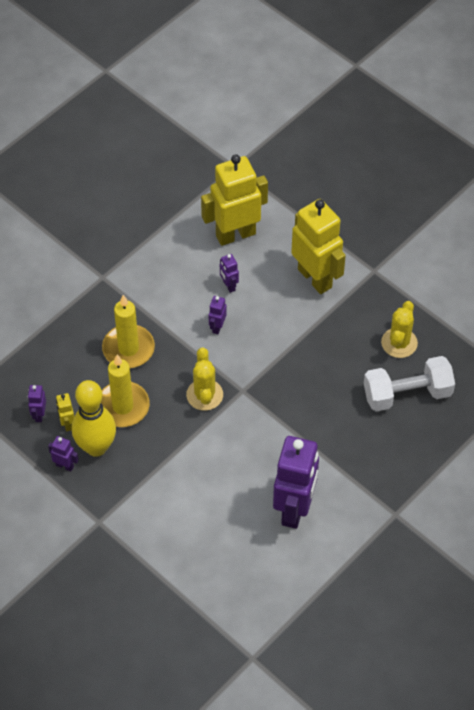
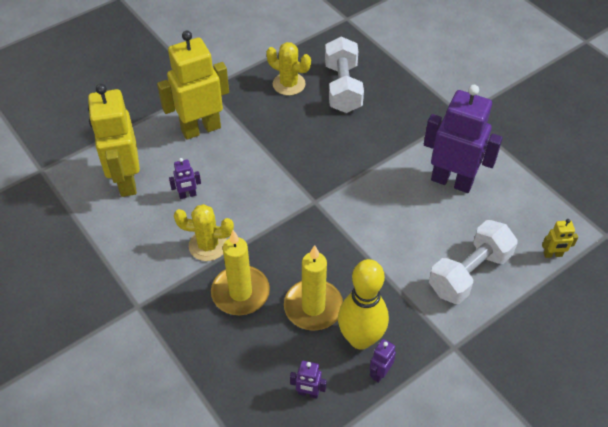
camera: 80 degrees left, 5 degrees down
yellow robot [56,393,74,431] -> yellow robot moved to [542,219,578,258]
yellow cactus [186,347,223,411] -> yellow cactus moved to [174,204,234,261]
purple robot [209,296,227,334] -> none
none -> white dumbbell [429,220,518,304]

